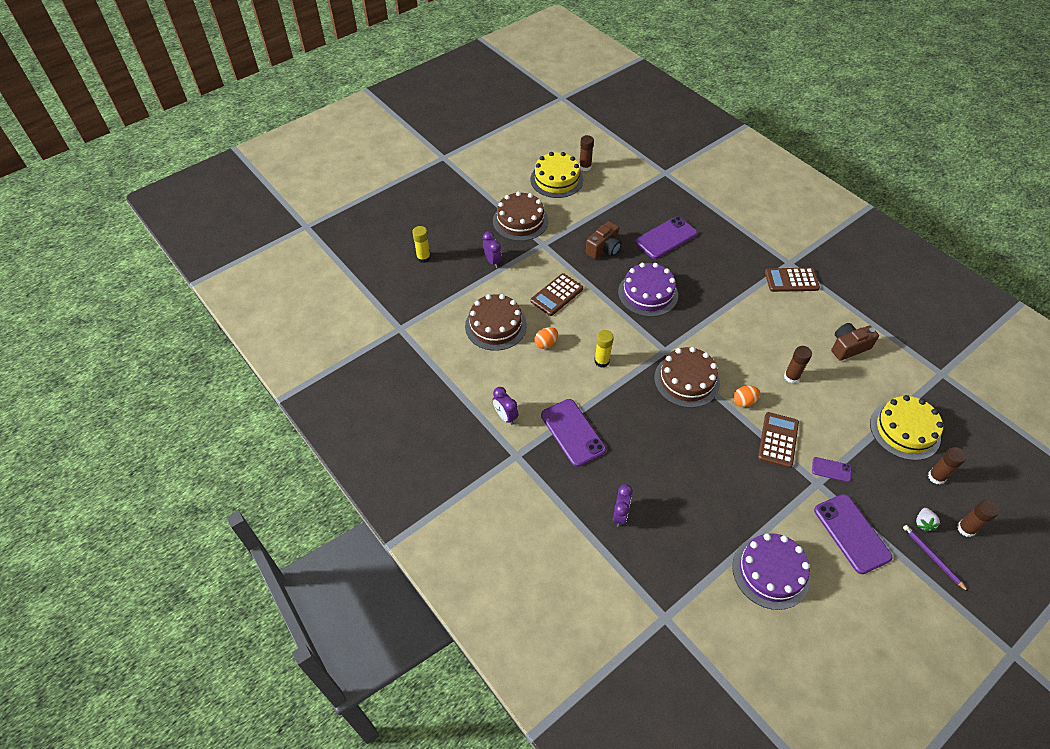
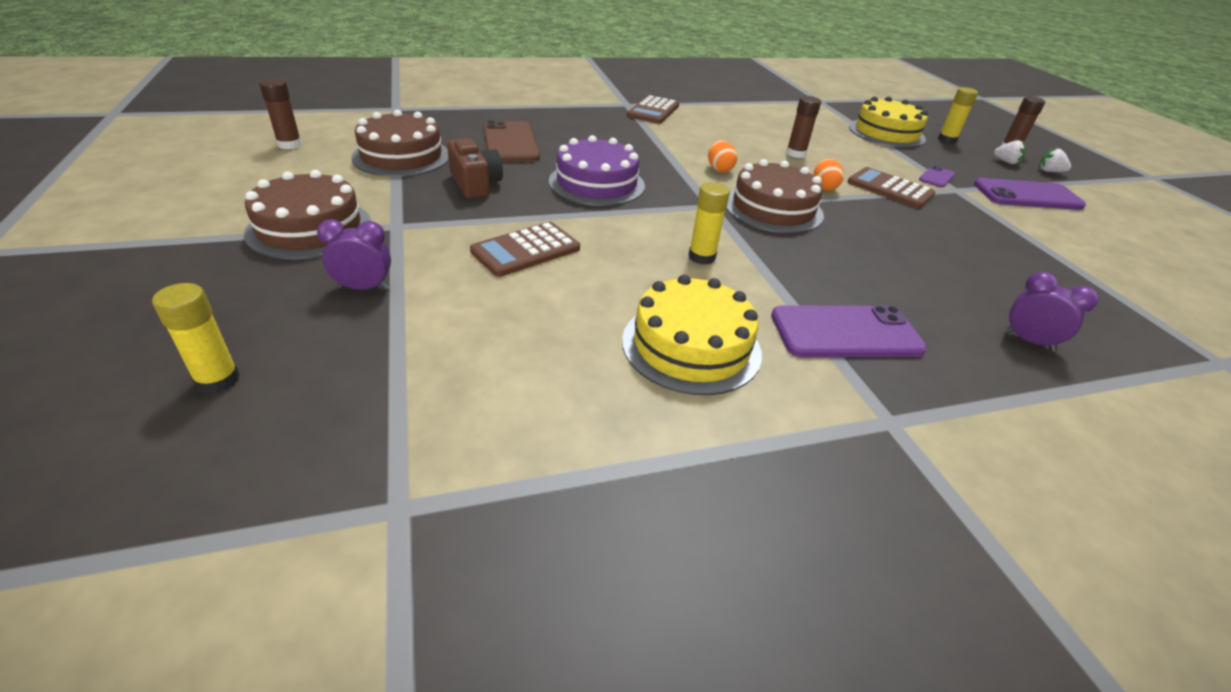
camera: 70 degrees left, 15 degrees down
brown cake [465,294,527,351] -> brown cake moved to [351,110,449,177]
purple clock [493,387,518,425] -> none
yellow cake [530,152,583,198] -> yellow cake moved to [622,274,762,395]
brown calculator [531,273,583,316] -> brown calculator turned 75 degrees clockwise [470,222,580,277]
orange egg [534,327,558,349] -> orange egg moved to [708,141,738,172]
purple phone [635,216,697,259] -> brown phone [483,120,540,162]
purple cake [732,533,810,610] -> none
brown camera [831,323,879,361] -> none
purple pencil [903,525,969,592] -> white strawberry [1039,147,1071,172]
brown glue stick [928,447,966,484] -> yellow glue stick [938,87,978,144]

